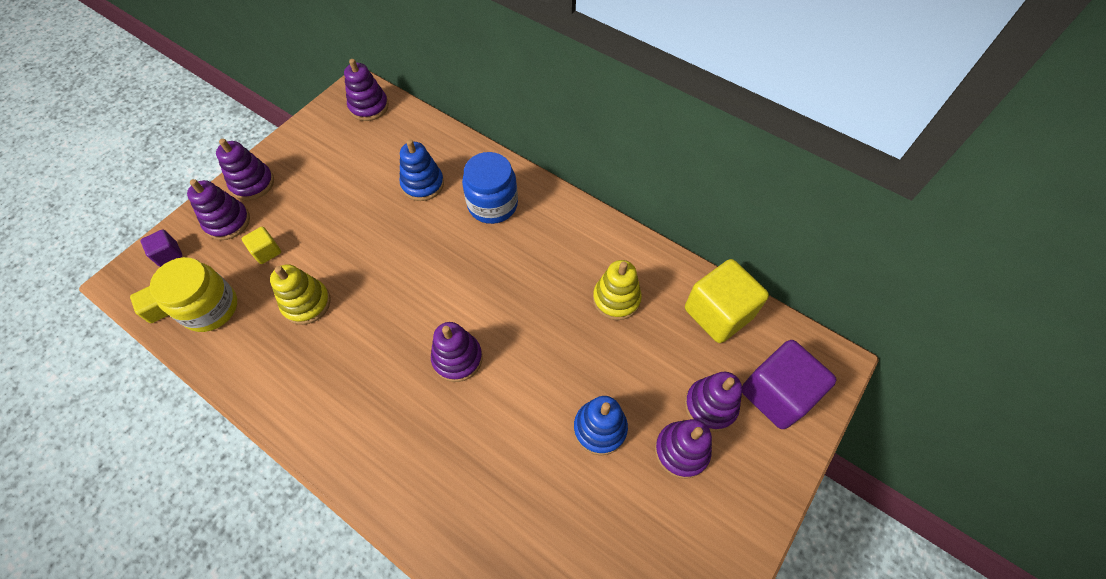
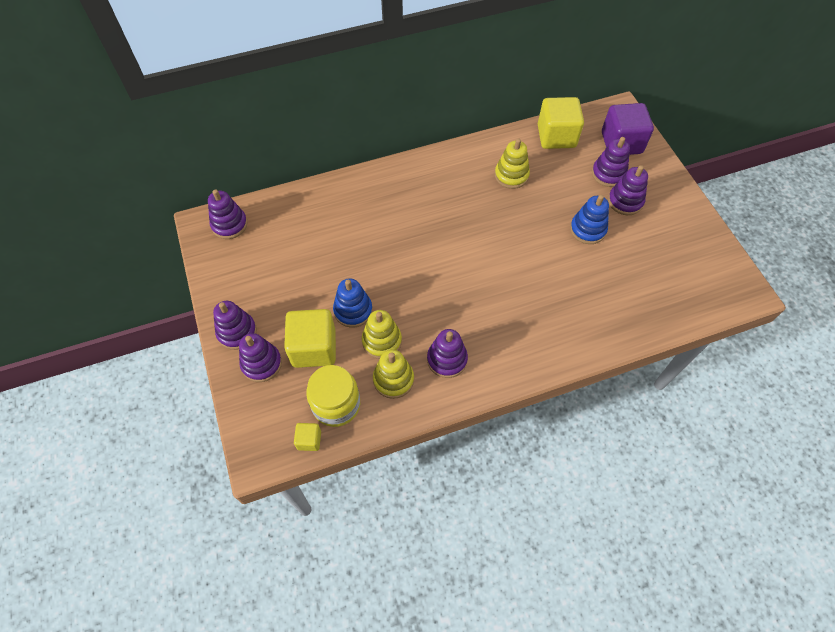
camera: 55 degrees left, 0 degrees up
purple cube [140,229,182,267] -> none
yellow cube [242,227,281,264] -> yellow cube [284,309,336,368], size x2.09
blue stacking toy [399,139,444,201] -> blue stacking toy moved to [333,278,373,328]
purple stacking toy [431,322,483,382] -> purple stacking toy moved to [427,329,468,378]
blue jar [462,152,518,224] -> none
none -> yellow stacking toy [373,350,414,399]

